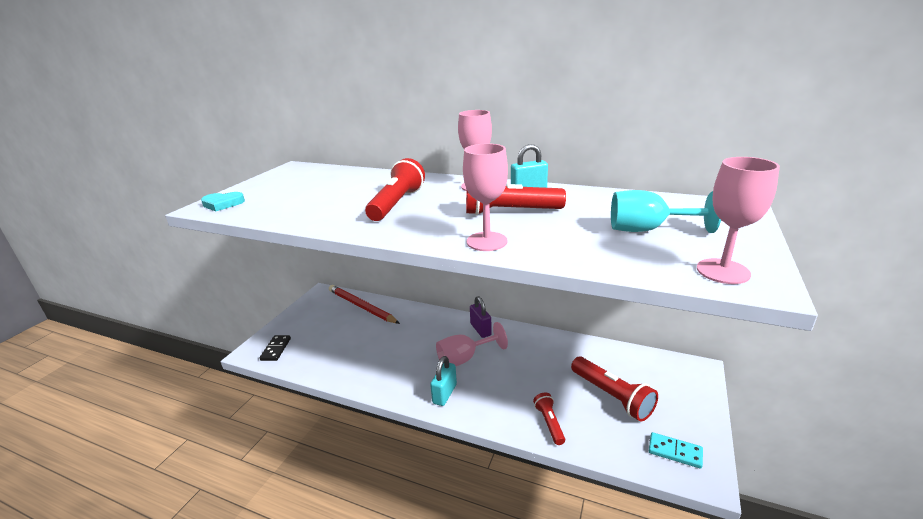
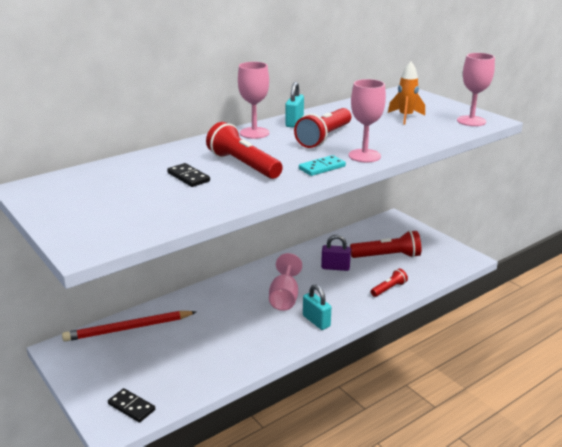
camera: 60 degrees left, 0 degrees up
turquoise heart [201,192,245,211] -> none
purple padlock [470,296,492,338] -> purple padlock moved to [321,235,351,271]
red flashlight [533,393,565,445] -> red flashlight turned 120 degrees clockwise [371,269,408,297]
turquoise goblet [611,190,721,233] -> orange rocket [388,61,425,125]
turquoise domino [649,432,703,469] -> turquoise domino moved to [299,155,346,176]
none -> black domino [167,163,210,187]

